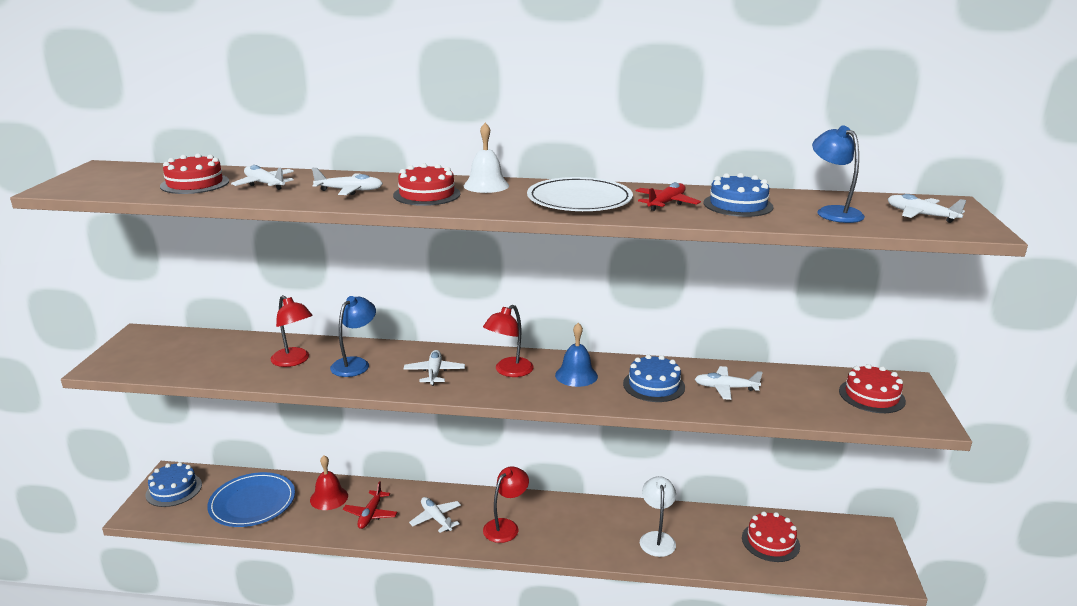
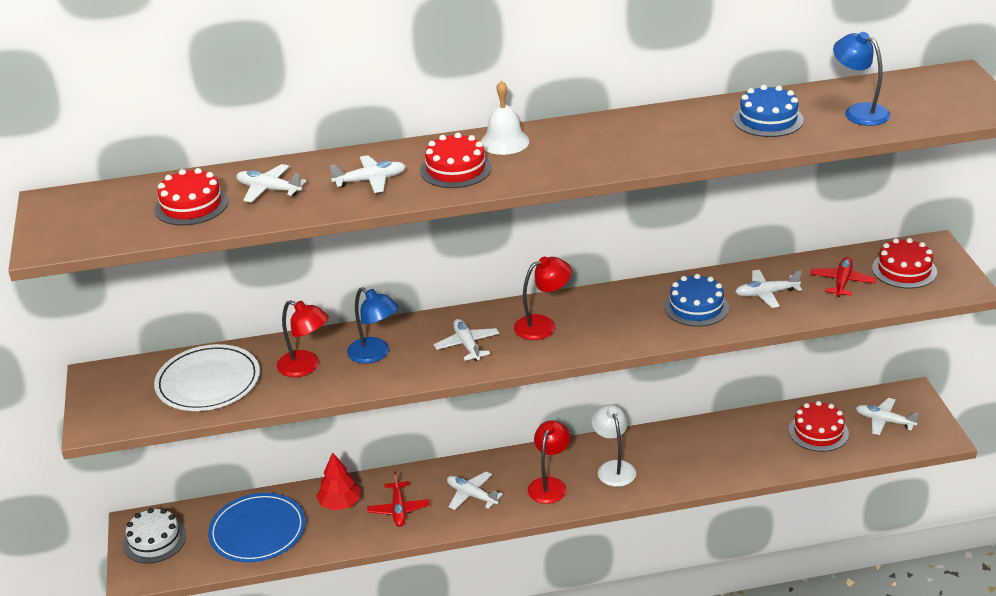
camera: 15 degrees left, 10 degrees up
blue cake [145,462,202,507] -> white cake [123,508,186,563]
red bell [310,455,348,510] -> red tree [317,452,361,510]
blue lamp [330,296,376,377] -> blue lamp turned 120 degrees clockwise [347,287,399,364]
red lamp [483,305,534,377] -> red lamp turned 135 degrees counterclockwise [514,257,572,340]
white plate [527,177,633,211] -> white plate moved to [154,344,260,411]
blue bell [555,323,598,387] -> none
red plane [636,182,701,211] -> red plane moved to [810,257,876,297]
white lamp [640,476,676,557] -> white lamp moved to [592,404,636,487]
white plane [888,194,967,223] -> white plane moved to [856,398,919,435]

